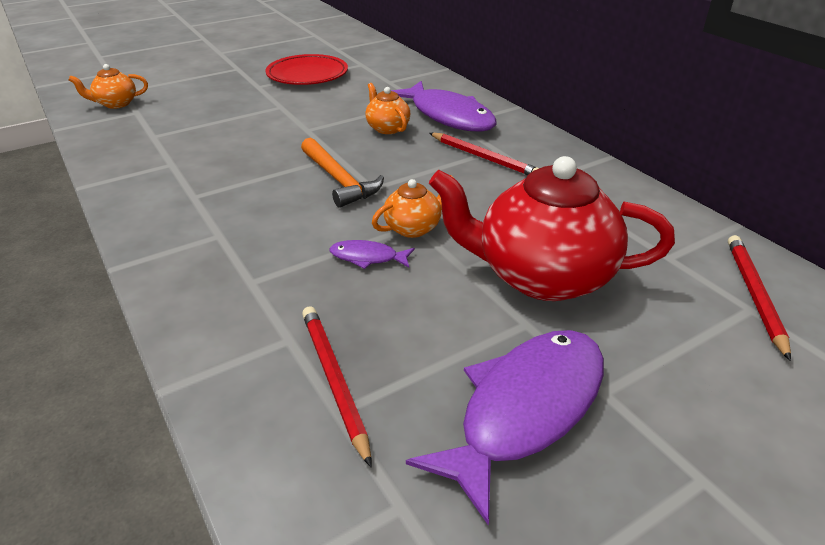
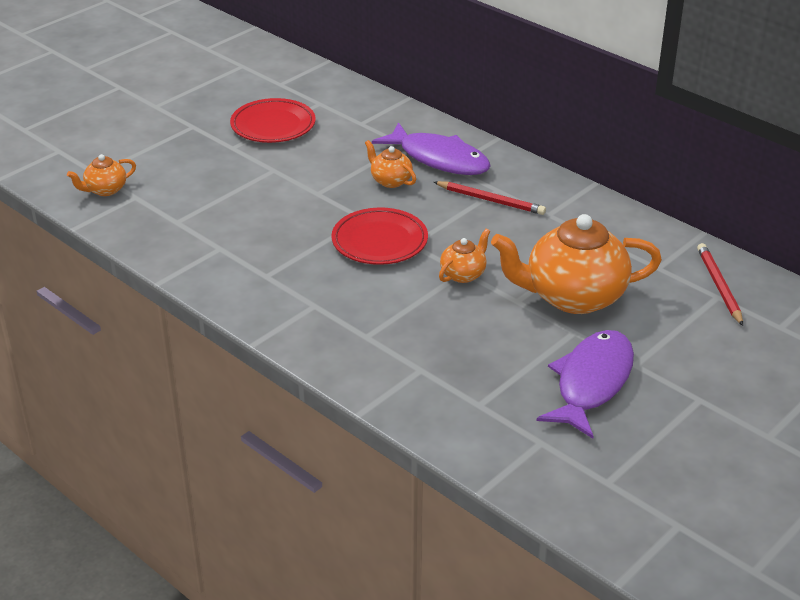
camera: 15 degrees left, 0 degrees up
orange hammer [301,138,384,208] -> red plate [331,208,428,265]
red pencil [302,307,371,467] -> none
purple fish [329,240,415,269] -> none
red teapot [429,156,675,301] -> orange teapot [491,214,662,314]

